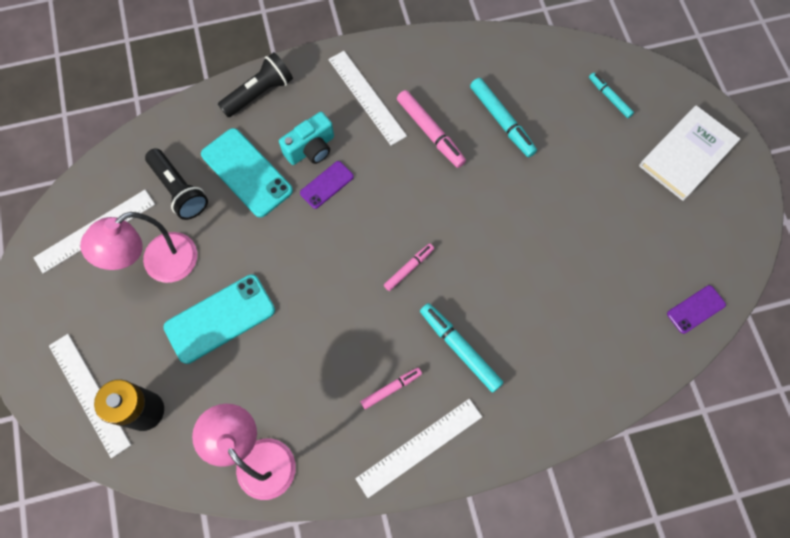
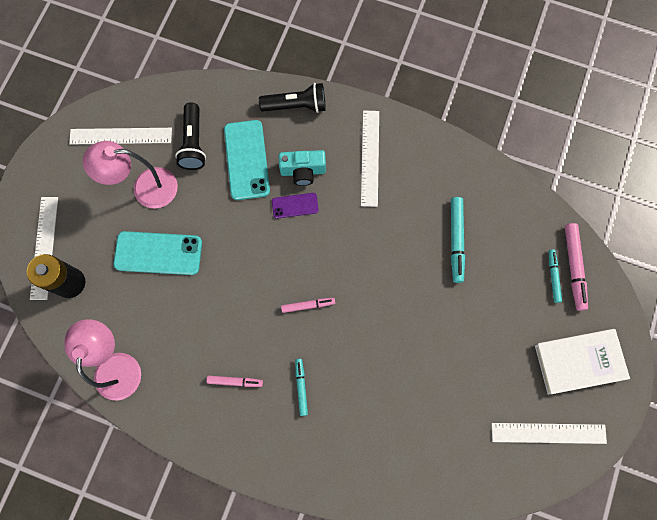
camera: 35 degrees right, 5 degrees up
white ruler [355,399,482,498] -> white ruler moved to [491,423,607,444]
pink marker [397,90,466,168] -> pink marker moved to [565,223,588,311]
turquoise marker [420,303,504,393] -> turquoise marker [295,359,308,416], size x0.61
purple phone [667,285,726,334] -> none

